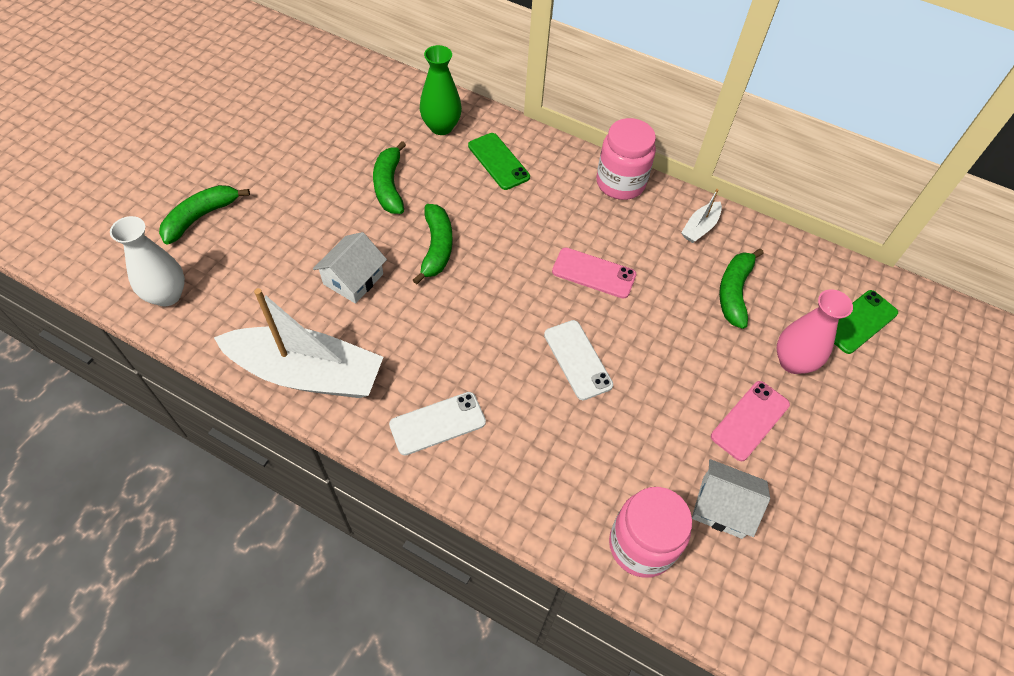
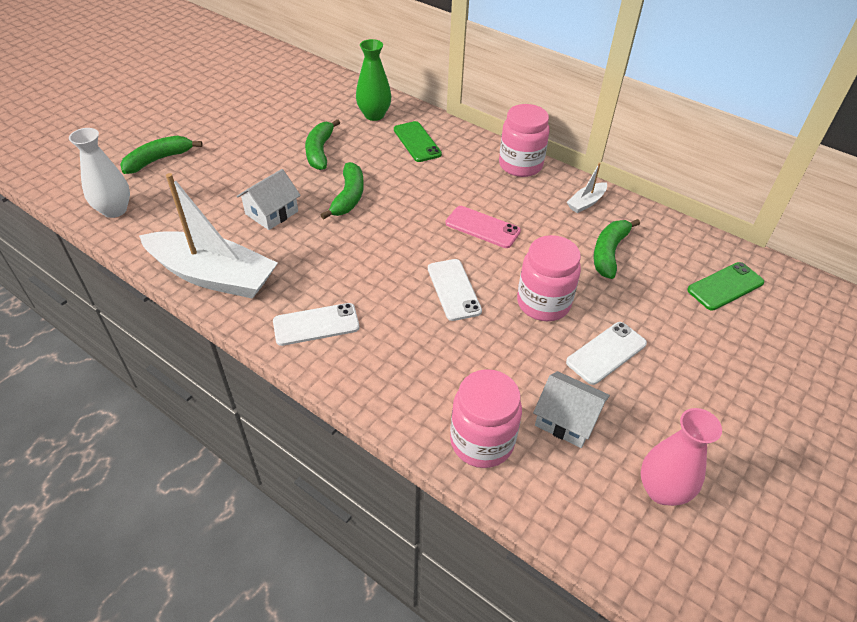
camera: 10 degrees right, 10 degrees down
pink phone [711,381,790,461] -> white phone [566,322,647,385]
pink vase [777,289,853,374] -> pink vase moved to [641,408,722,506]
none -> pink jar [517,235,581,321]

